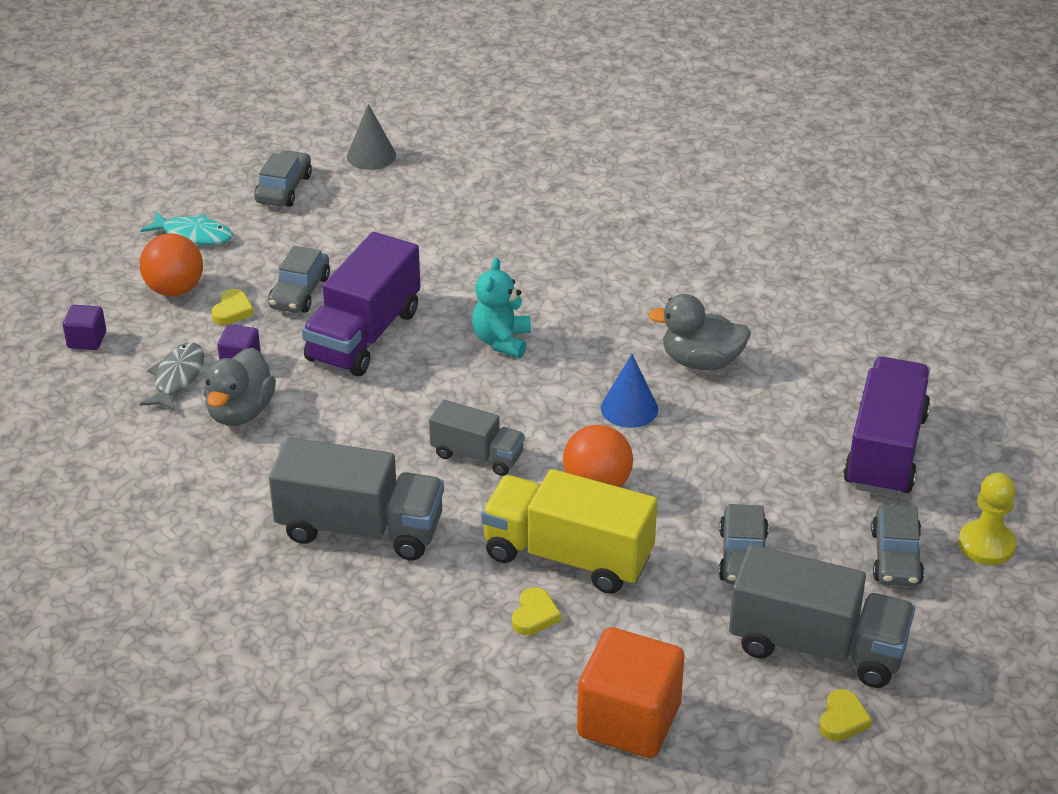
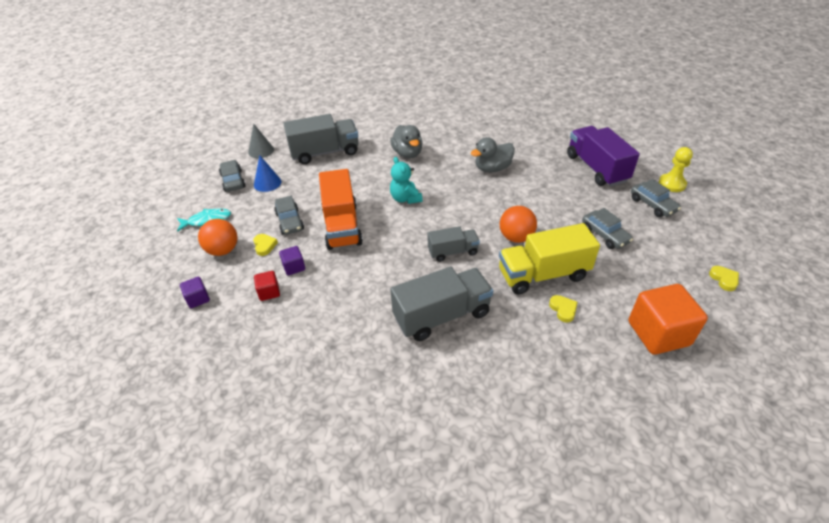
camera: 35 degrees left, 5 degrees up
grey fish [140,342,204,412] -> red cube [254,271,280,301]
grey duck [204,347,276,426] -> grey duck moved to [390,125,423,158]
purple truck [302,232,421,376] -> orange truck [319,169,363,250]
blue cone [601,354,658,428] -> blue cone moved to [254,155,281,192]
grey truck [729,545,915,688] -> grey truck moved to [283,114,358,164]

